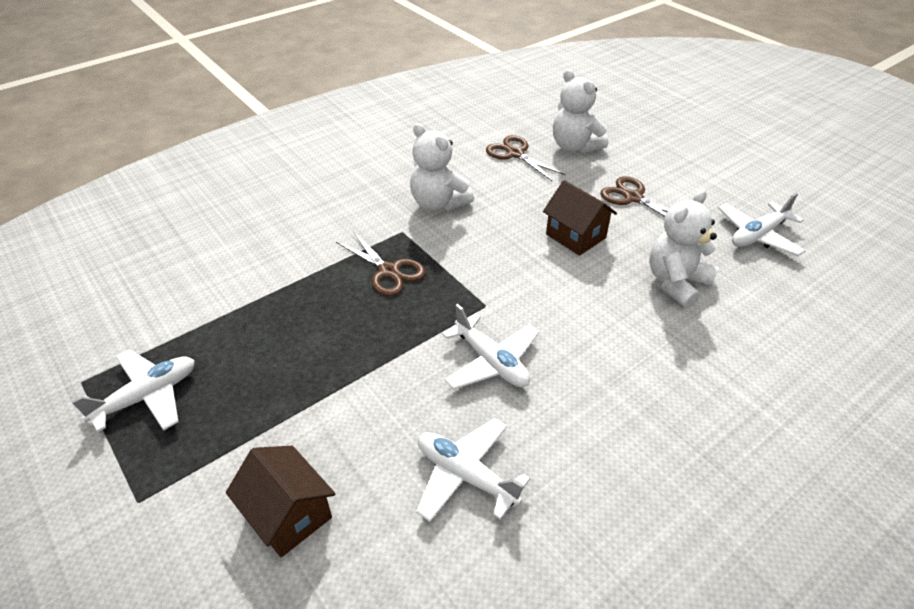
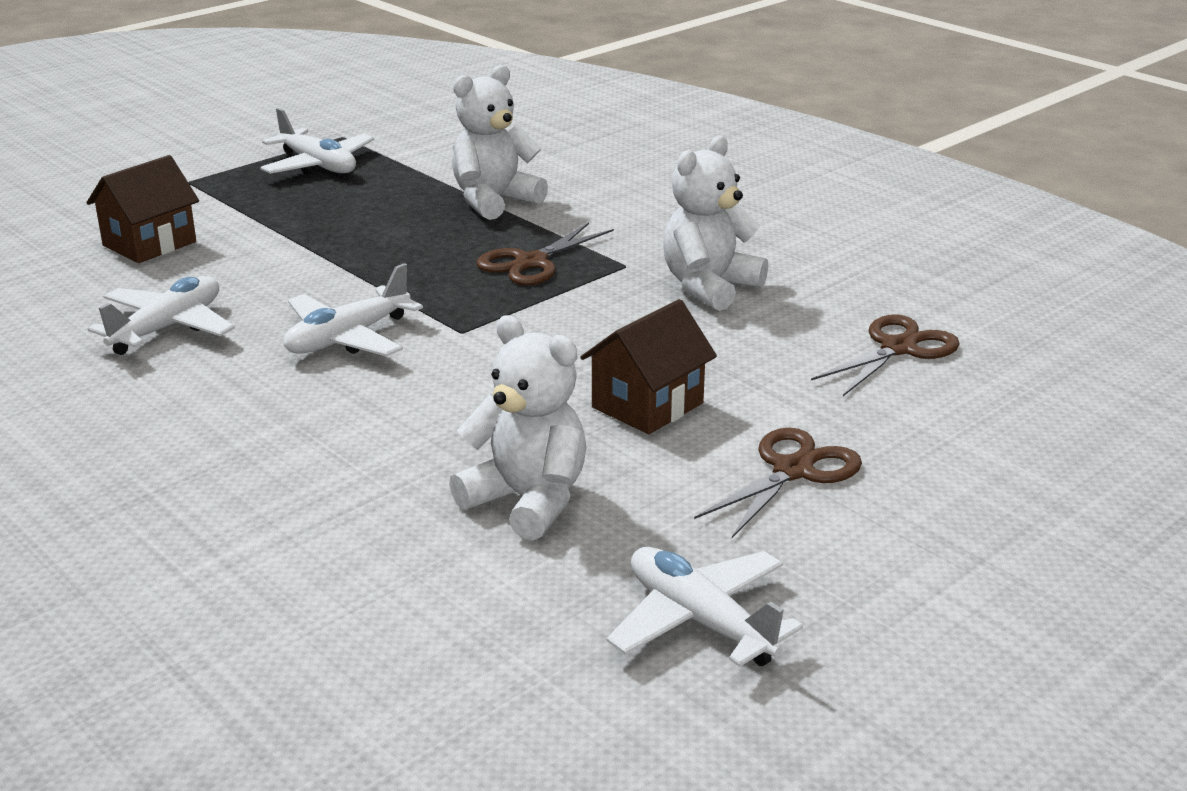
camera: 85 degrees right, 15 degrees down
white teddy bear [553,69,608,153] -> white teddy bear moved to [452,65,548,220]

